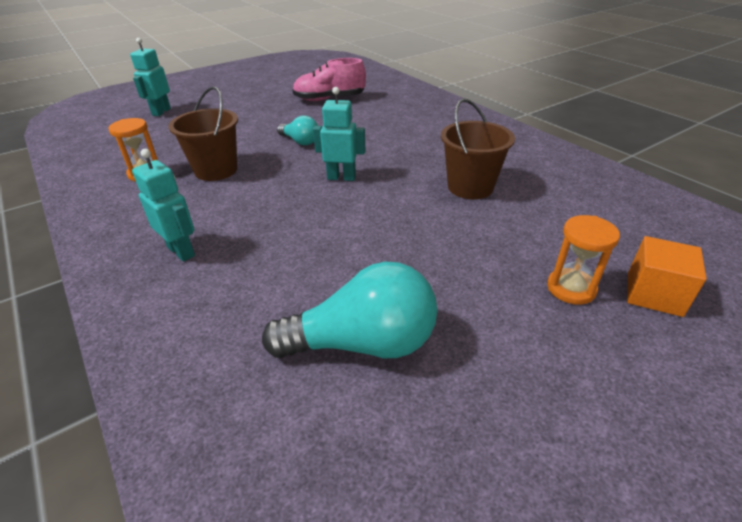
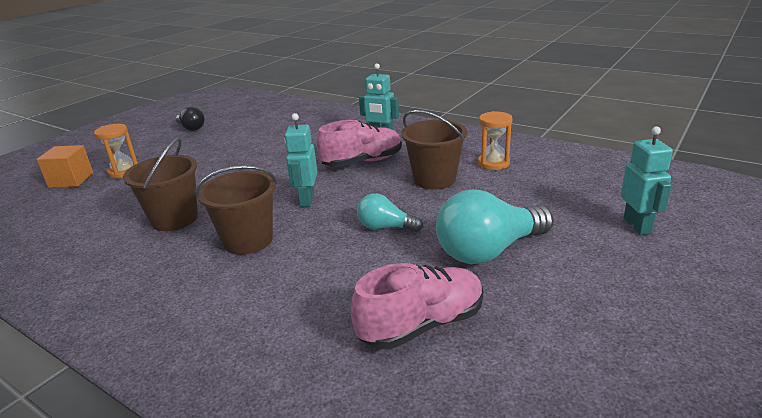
camera: 160 degrees right, 10 degrees down
turquoise light bulb [262,262,438,358] -> turquoise light bulb moved to [436,189,554,264]
turquoise robot [313,87,365,181] -> turquoise robot turned 105 degrees clockwise [284,113,317,207]
none -> black light bulb [176,107,205,131]
none -> brown bucket [195,165,277,255]
none -> pink shoe [317,120,402,167]

